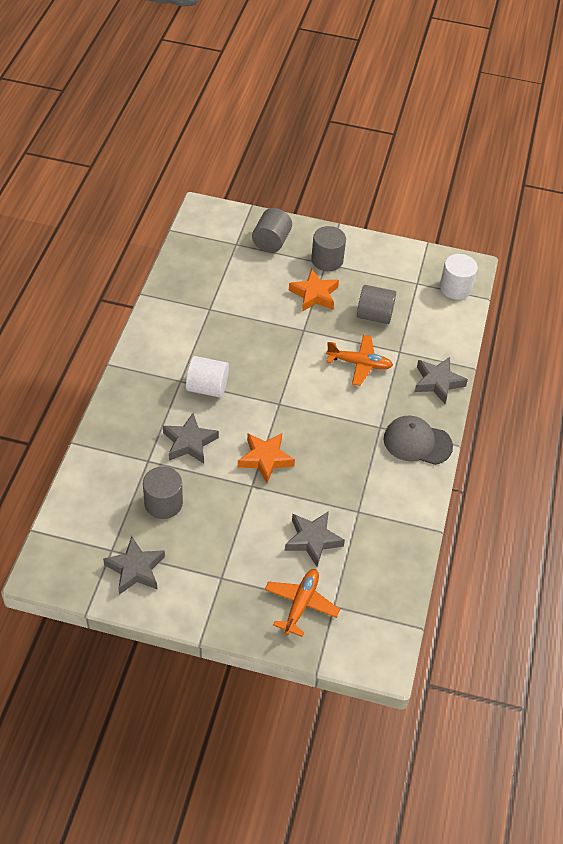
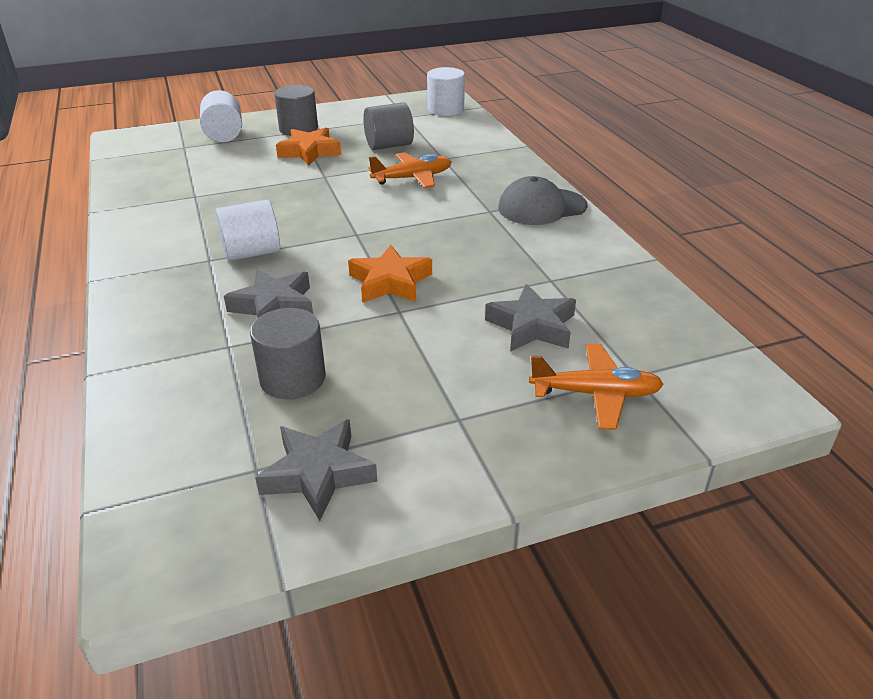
camera: 30 degrees left, 15 degrees down
grey cylinder [252,208,292,253] -> white cylinder [200,90,242,142]
orange plane [265,569,340,637] -> orange plane turned 105 degrees clockwise [529,343,664,430]
grey star [414,357,468,404] -> none

